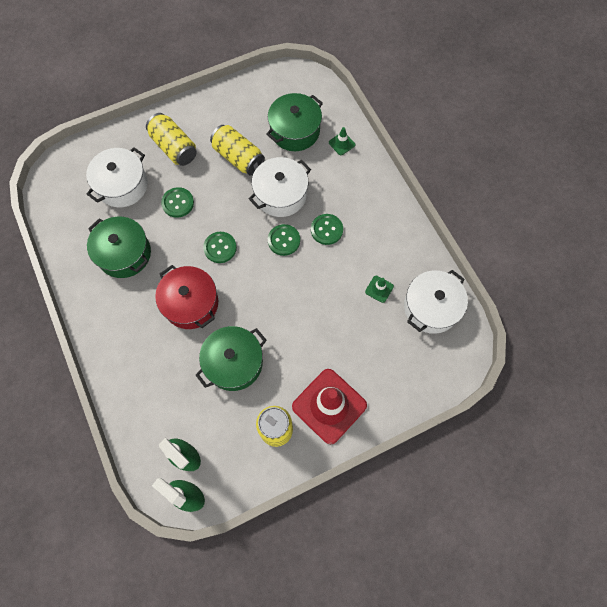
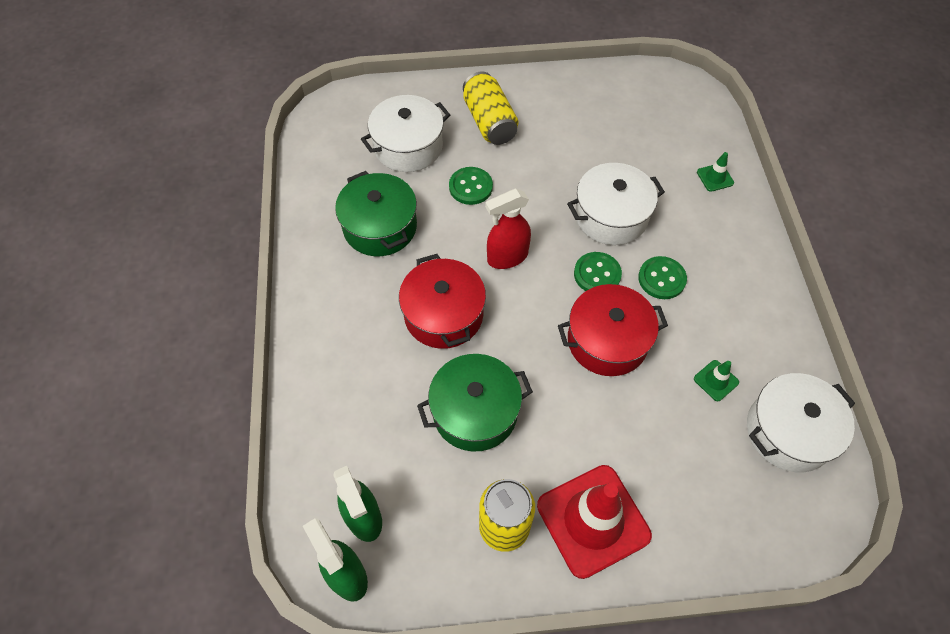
camera: 20 degrees right, 10 degrees down
green button [203,232,237,263] -> red spray bottle [485,189,531,269]
yellow can [210,125,265,175] -> none
green pot [266,93,323,151] -> none
none -> red pot [558,284,668,376]

